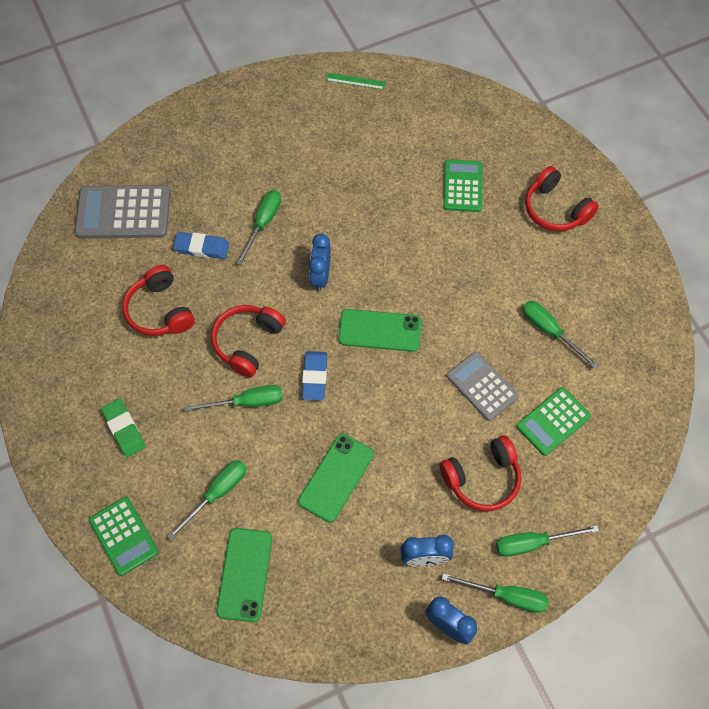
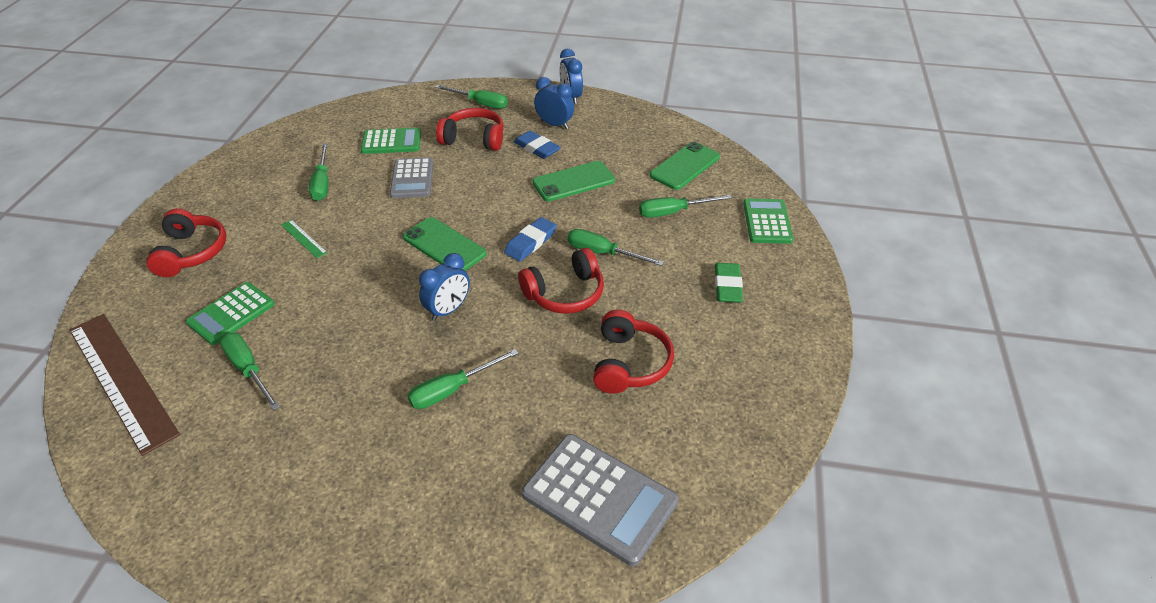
camera: 145 degrees left, 20 degrees down
blue eraser [173,232,229,259] -> blue eraser moved to [513,131,561,159]
green ruler [326,73,386,90] -> green ruler moved to [281,220,328,258]
green screwdriver [442,573,548,613] -> green screwdriver moved to [220,333,280,411]
none -> brown ruler [69,314,180,456]

